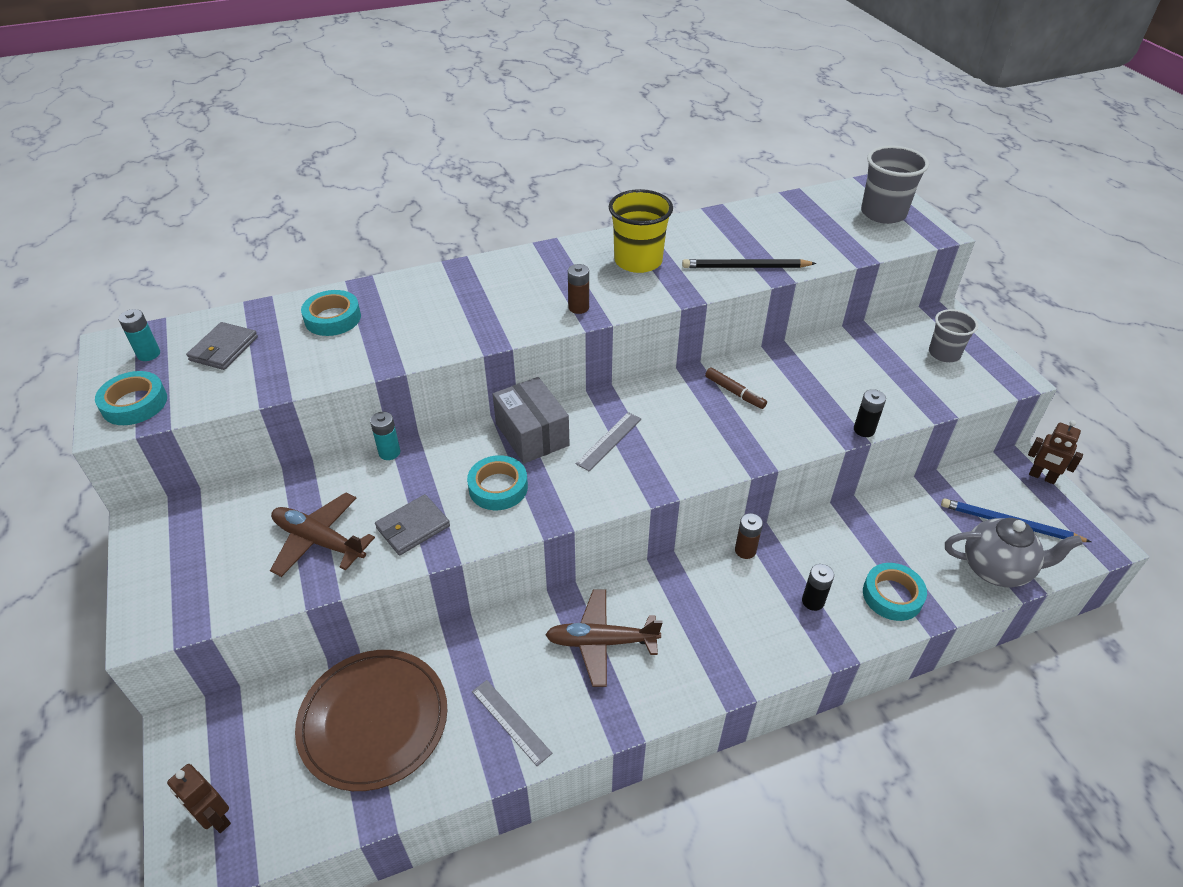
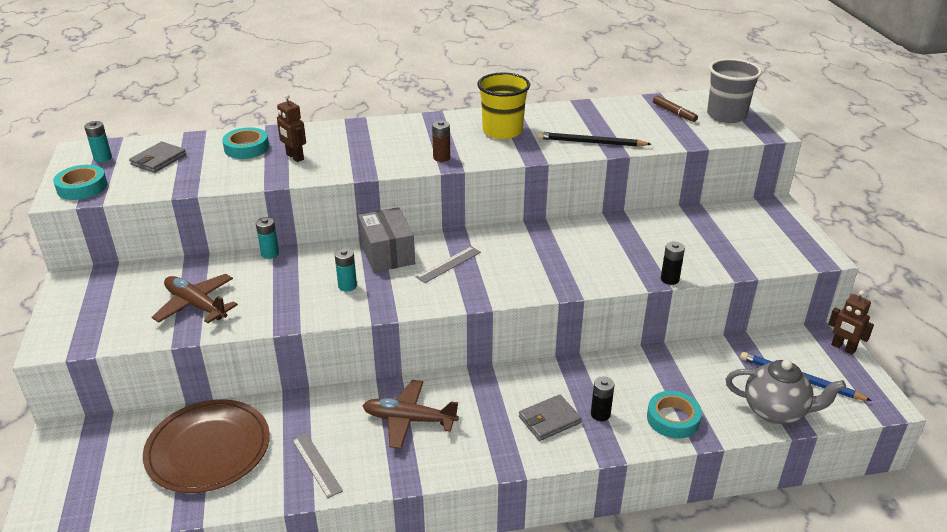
camera: 10 degrees right, 10 degrees down
brown robot [167,764,231,833] -> brown robot moved to [277,94,306,162]
grey wallet [375,494,450,555] -> grey wallet moved to [519,394,582,441]
turquoise tape [467,455,528,510] -> turquoise battery [335,248,357,292]
brown marker [705,368,767,409] -> brown marker moved to [653,95,698,122]
brown battery [735,513,763,559] -> none
grey cup [929,309,978,362] -> none

